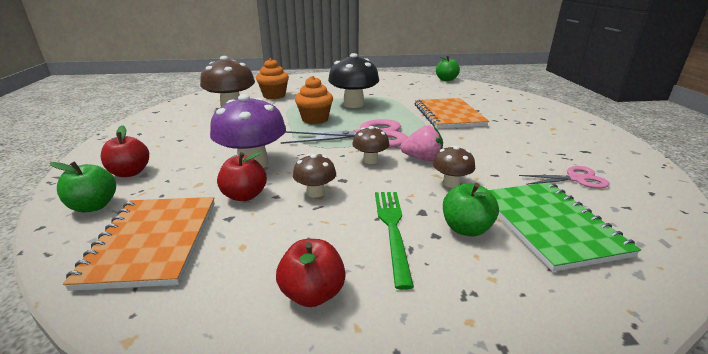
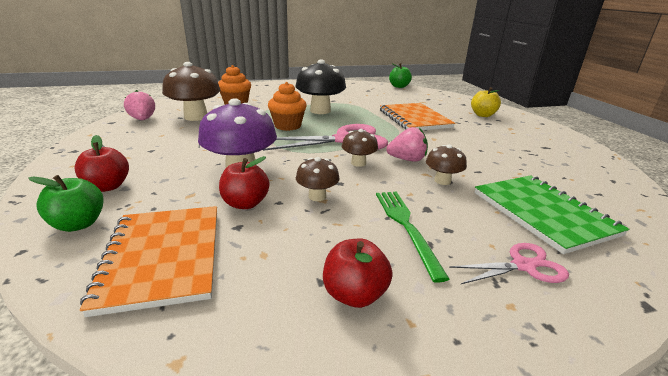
camera: 10 degrees left, 0 degrees up
green apple [443,183,499,237] -> none
pink scissors [519,166,610,189] -> pink scissors moved to [449,243,569,284]
none -> pink strawberry [124,90,155,120]
none -> yellow apple [471,87,501,117]

